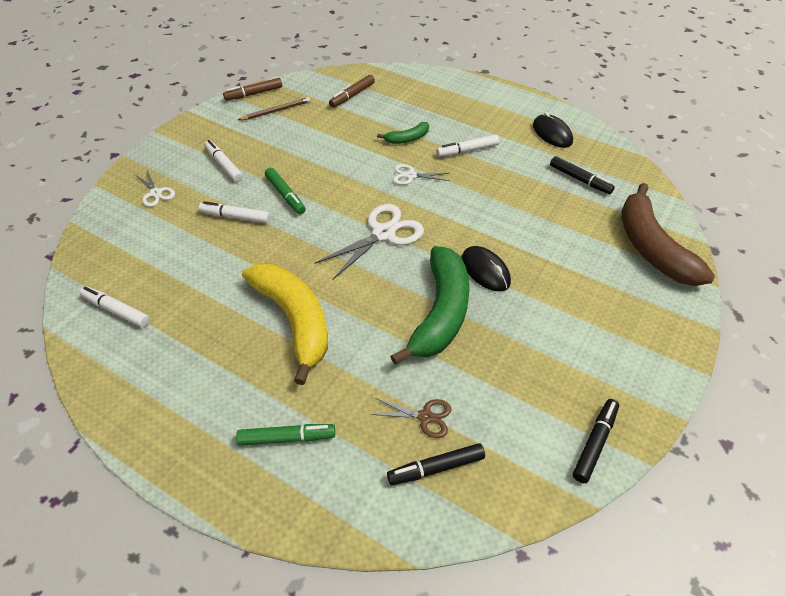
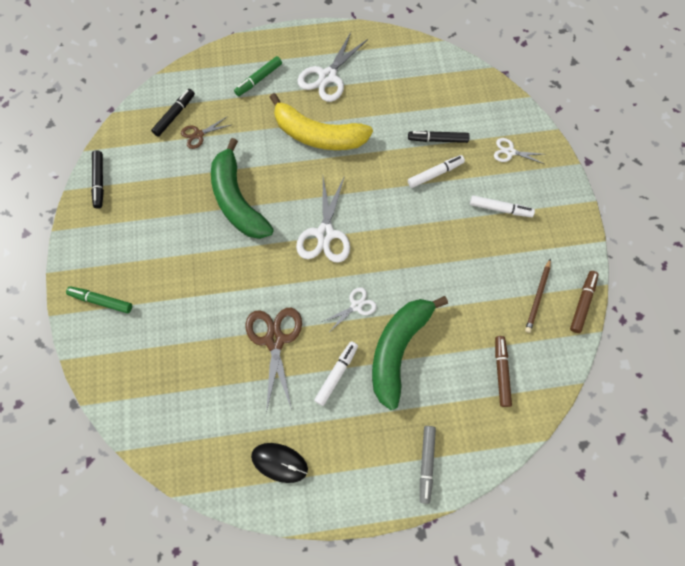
camera: 140 degrees right, 20 degrees up
white marker [79,286,150,327] -> none
green marker [265,168,306,214] -> green marker moved to [66,286,132,313]
green banana [377,122,429,144] -> green banana [372,296,448,410], size x2.12
black mouse [462,246,511,291] -> none
black marker [550,156,615,194] -> black marker moved to [408,131,470,143]
brown banana [621,183,715,286] -> none
none -> brown scissors [246,308,302,413]
none -> white scissors [297,32,368,102]
none -> grey marker [420,426,436,504]

